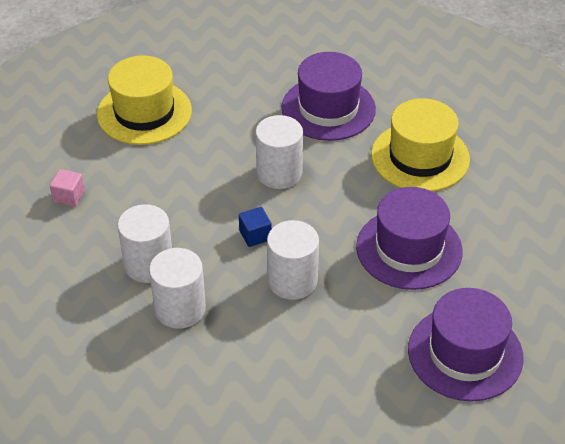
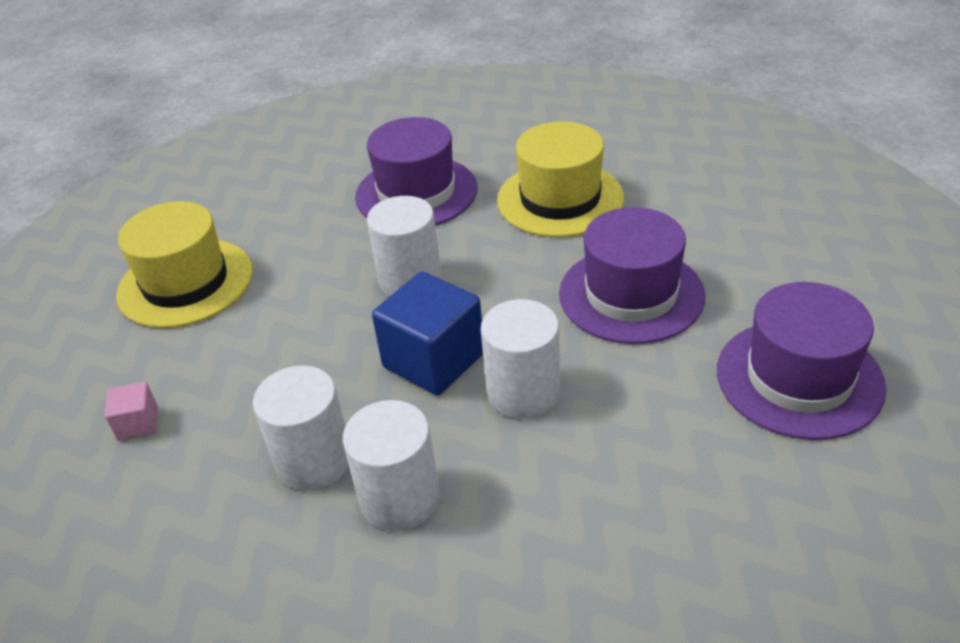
camera: 25 degrees left, 5 degrees down
blue cube [239,207,272,247] -> blue cube [372,271,483,395], size x2.05

